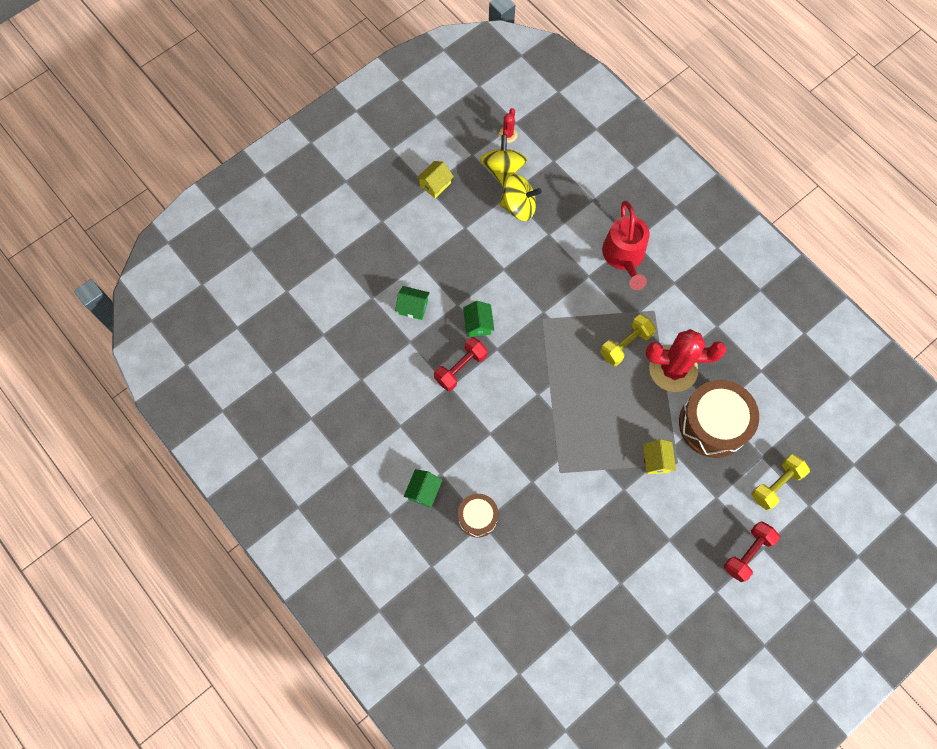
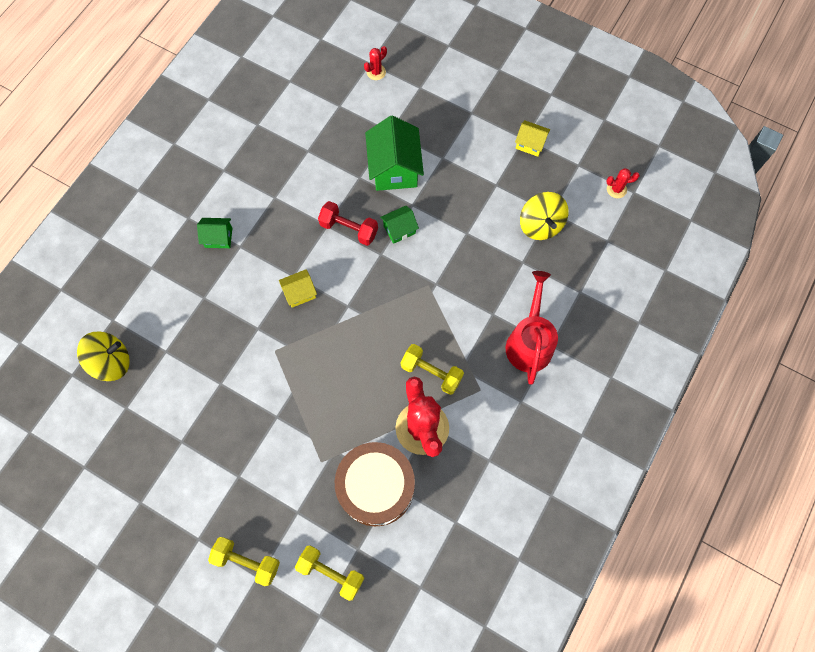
camera: 70 degrees right, 0 degrees up
green house [395,286,430,320] -> green house [365,115,424,191], size x1.89
brown drum [458,494,498,537] -> none
yellow spinning top [480,135,527,186] -> yellow spinning top moved to [77,331,130,381]
red watering can [602,201,649,290] -> red watering can turned 120 degrees clockwise [506,271,558,385]
yellow house [643,439,676,474] -> yellow house moved to [279,269,317,308]
red dumbbell [724,521,780,582] -> yellow dumbbell [208,537,280,586]
none -> red cactus [364,46,387,80]

